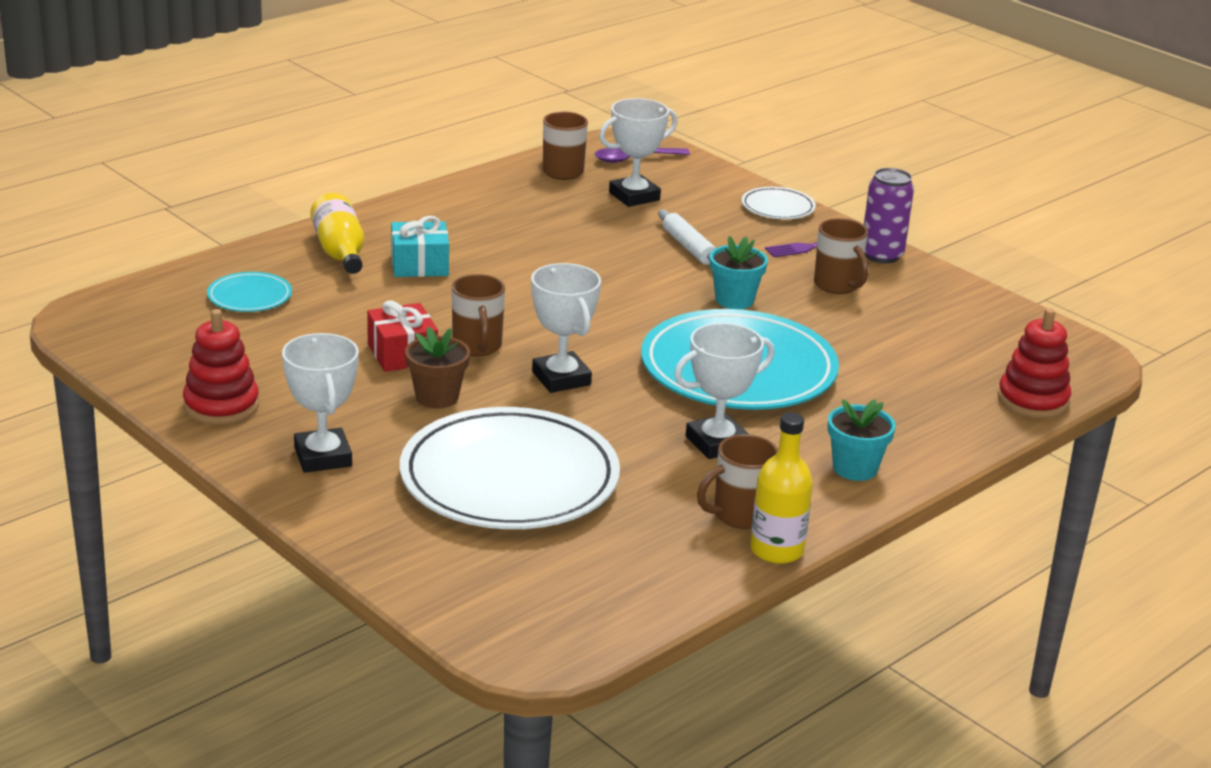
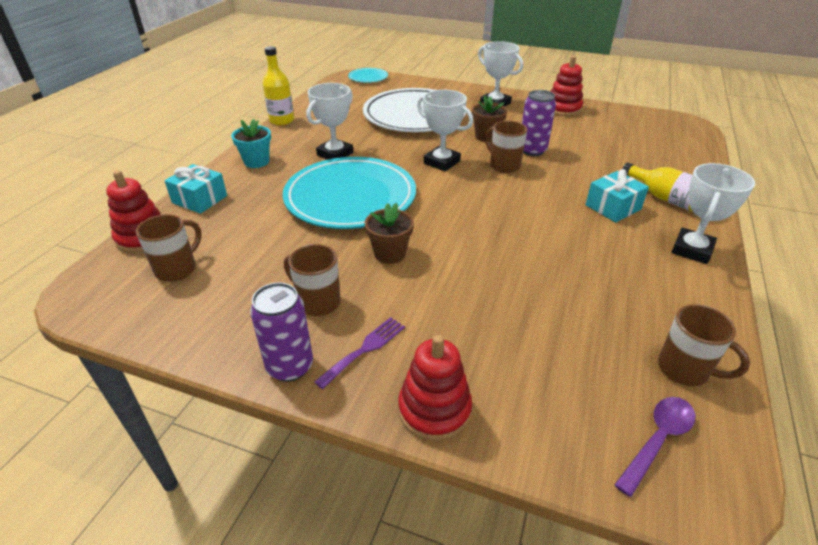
camera: 155 degrees right, 10 degrees up
turquoise plate [207,272,292,312] -> turquoise plate moved to [348,68,388,83]
red gift [367,300,438,372] -> purple can [522,90,556,156]
white trophy [599,98,678,207] -> white trophy moved to [672,163,755,264]
white rolling pin [658,209,716,265] -> none
brown mug [697,434,778,529] -> brown mug moved to [136,214,202,282]
turquoise flower pot [710,236,768,309] -> brown flower pot [365,203,414,264]
white plate [741,187,816,219] -> red stacking toy [398,335,472,441]
none -> turquoise gift [164,164,227,214]

